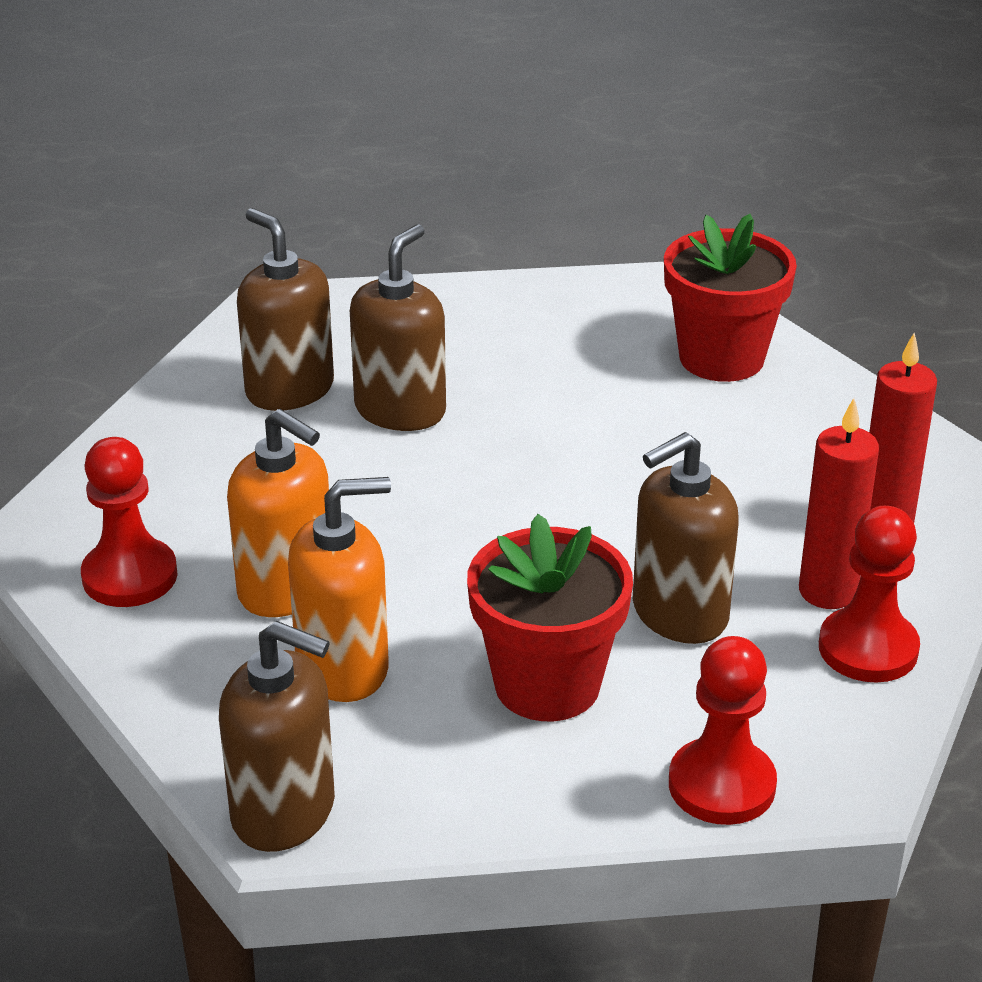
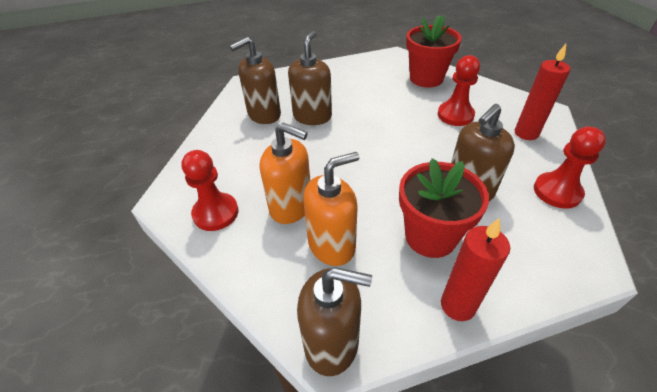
camera: 10 degrees left, 10 degrees up
brown soap dispenser [237,208,334,411] -> brown soap dispenser turned 75 degrees counterclockwise [230,37,281,124]
red pawn [669,636,777,825] -> red pawn moved to [438,55,480,126]
red candle [799,398,879,609] -> red candle moved to [441,218,510,321]

